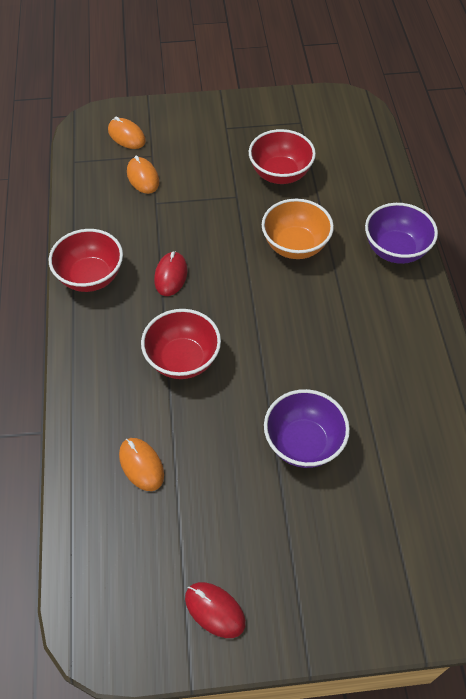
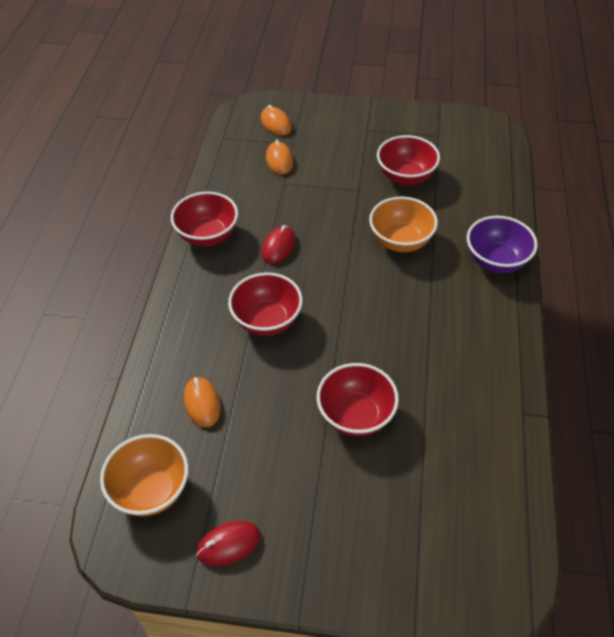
camera: 15 degrees right, 5 degrees down
red mouse [185,582,246,638] -> red mouse turned 75 degrees counterclockwise [196,521,261,566]
purple bowl [264,389,350,468] -> red bowl [317,363,399,436]
none -> orange bowl [100,434,189,516]

